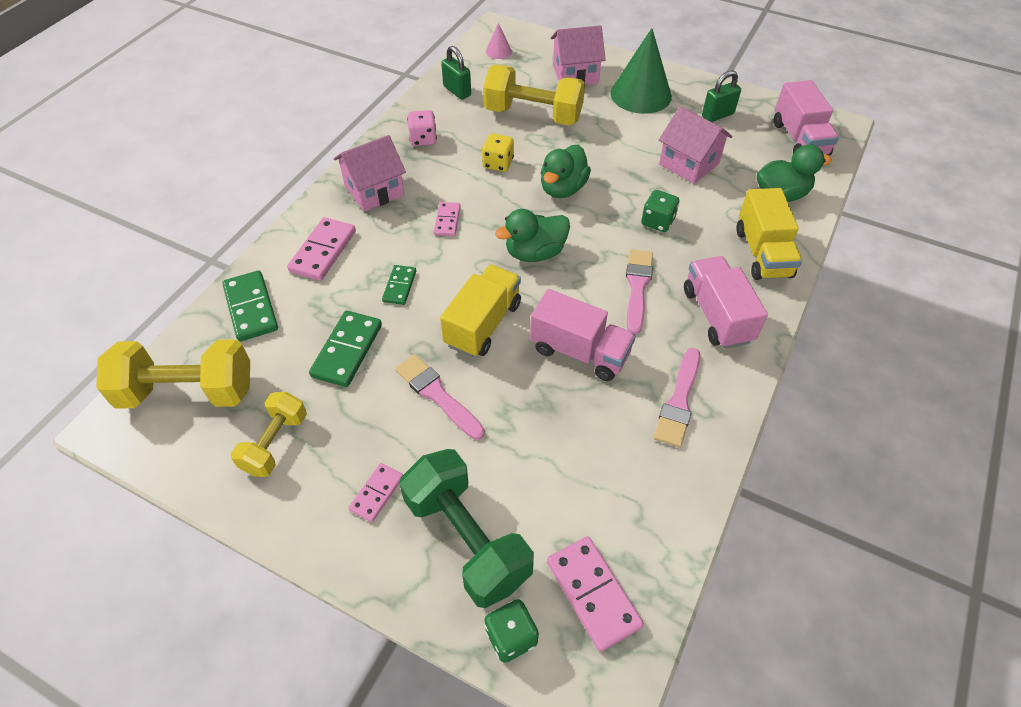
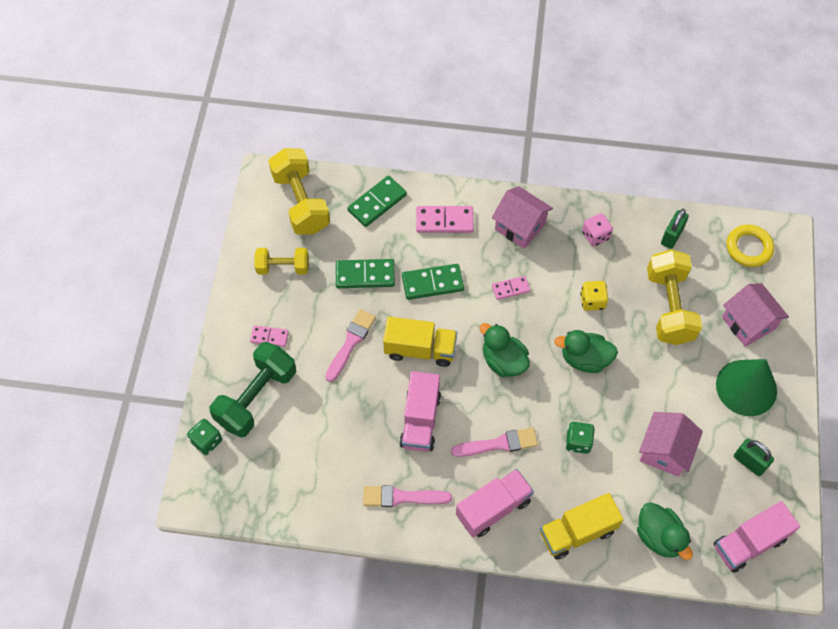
camera: 70 degrees right, 10 degrees up
green domino [382,265,416,305] -> green domino [402,264,464,300], size x1.66
pink cone [486,23,512,59] -> yellow ring [727,225,774,267]
pink domino [547,536,644,652] -> none

